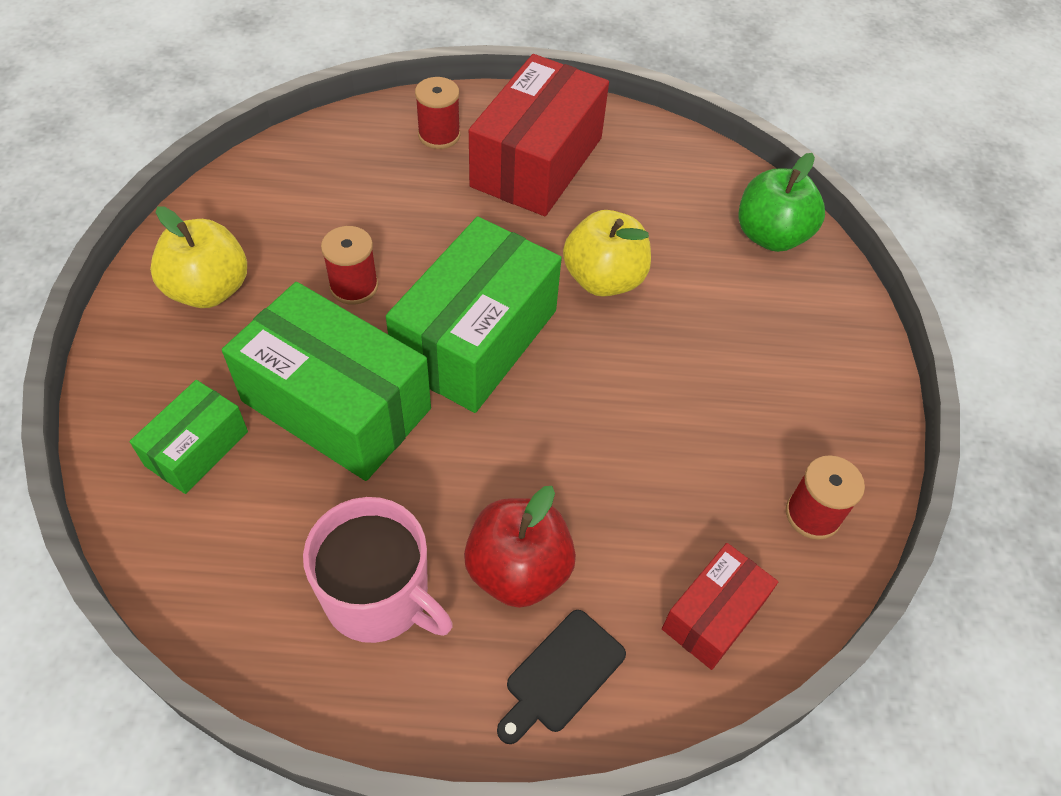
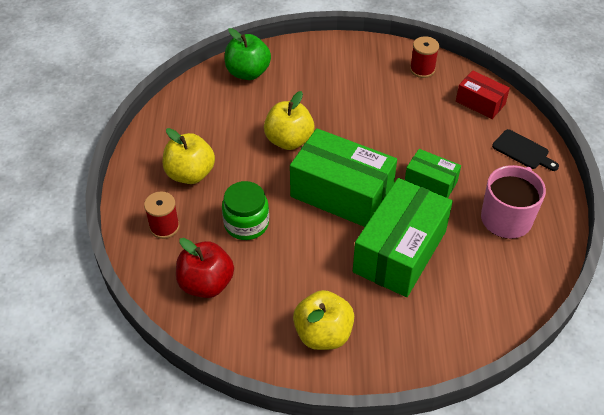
camera: 90 degrees left, 5 degrees down
green box [129,380,248,494] -> green box moved to [405,149,461,198]
red spool [321,226,378,305] -> none
red apple [464,486,576,608] -> red apple moved to [176,238,234,298]
red box [469,54,609,216] -> yellow apple [163,128,215,184]
none -> green jar [222,181,269,240]

